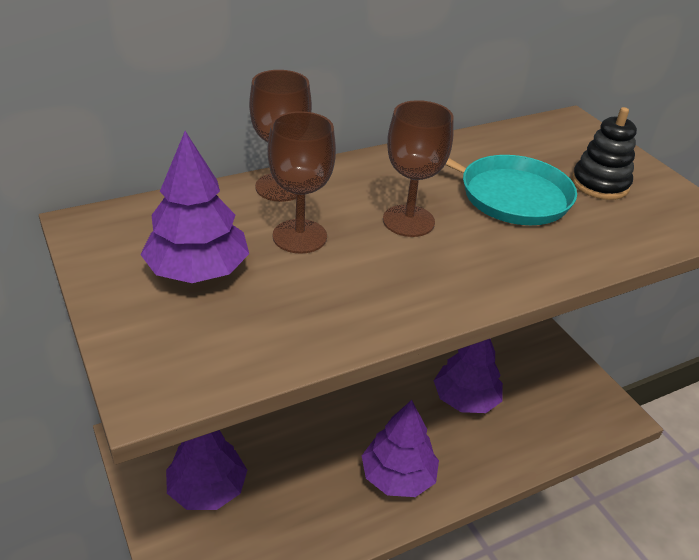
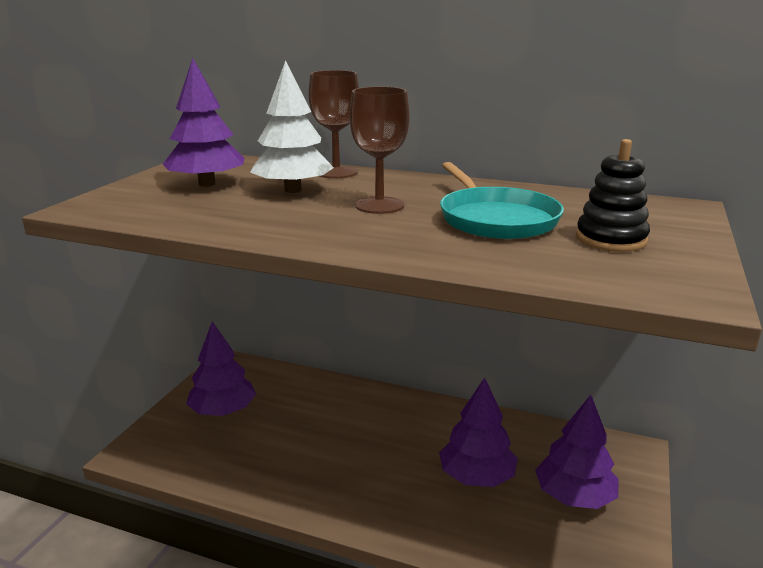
camera: 50 degrees right, 15 degrees down
brown goblet [267,111,336,254] -> white tree [250,60,334,193]
purple tree [362,400,439,497] -> purple tree moved to [535,395,619,509]

